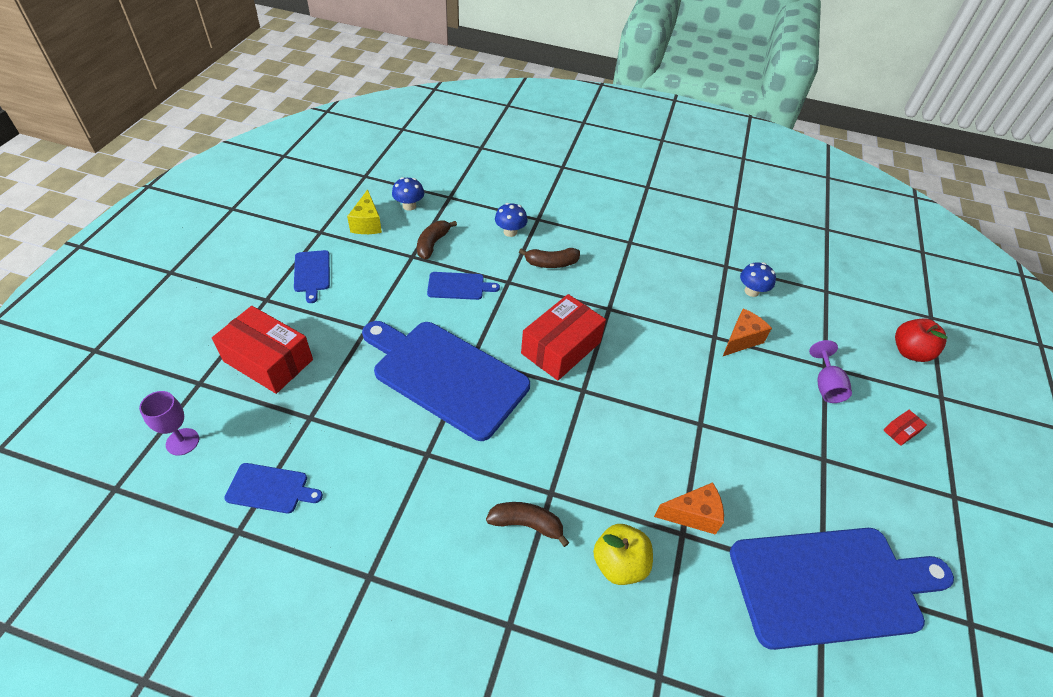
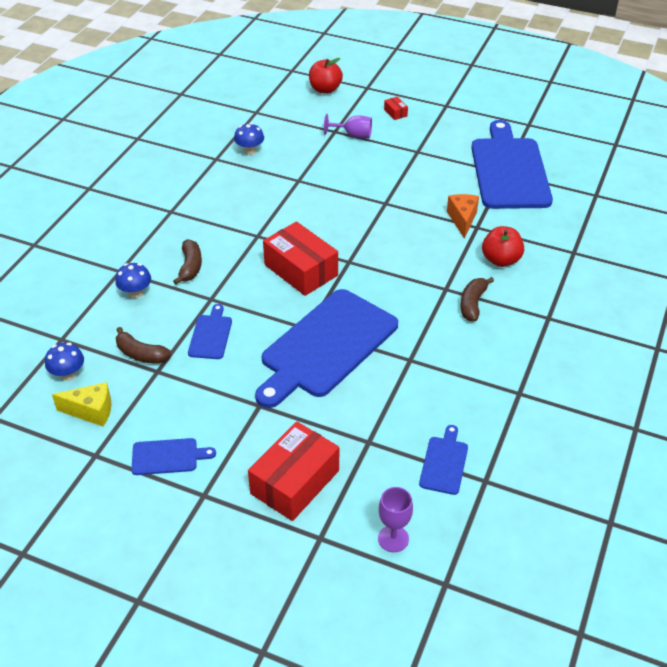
camera: 80 degrees left, 5 degrees down
yellow apple [593,524,653,585] -> red apple [482,226,524,267]
orange cheese [723,309,772,356] -> none

